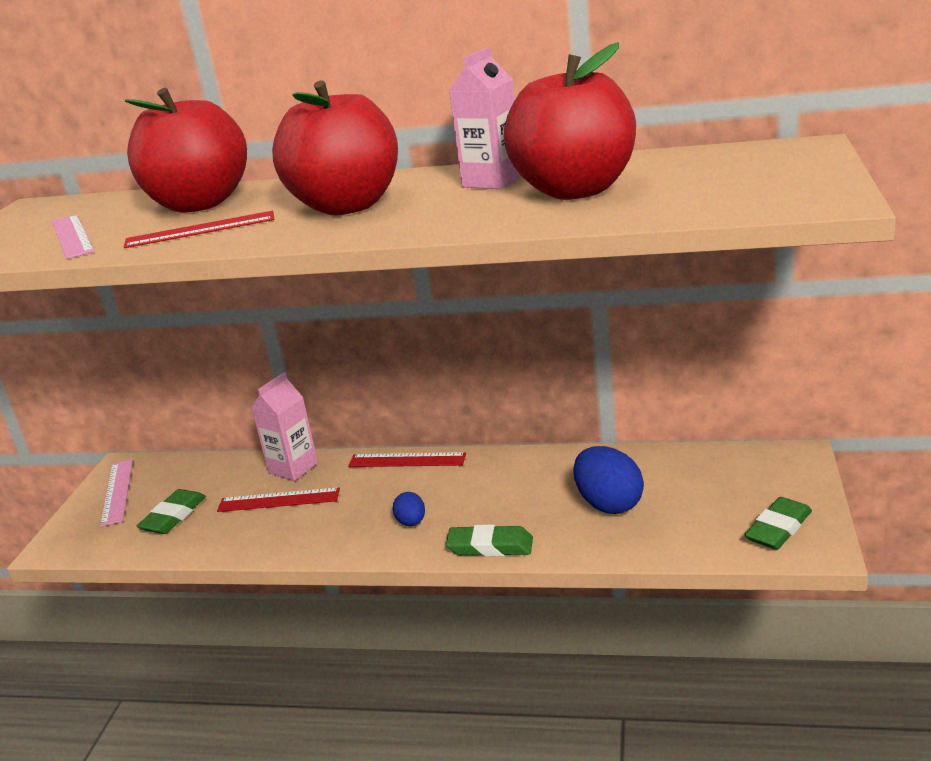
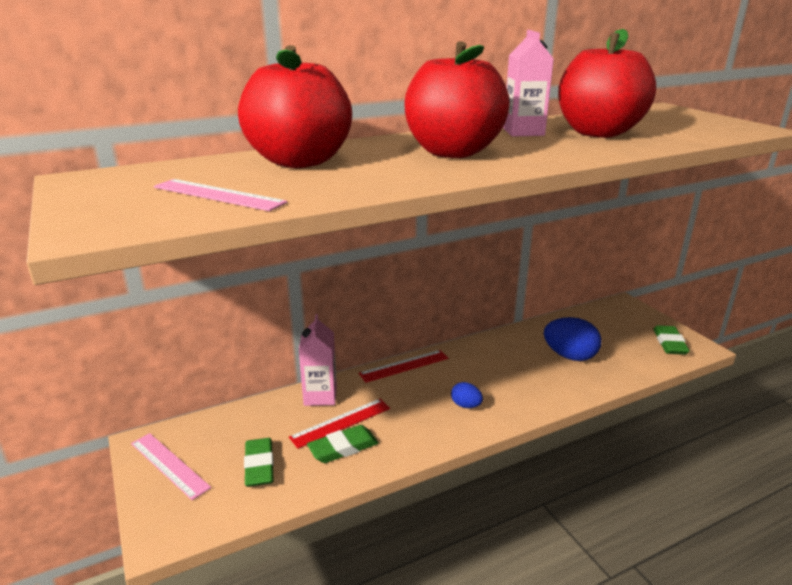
camera: 40 degrees left, 0 degrees up
red ruler [124,211,274,248] -> none
green eraser [446,525,533,557] -> green eraser moved to [307,425,379,463]

